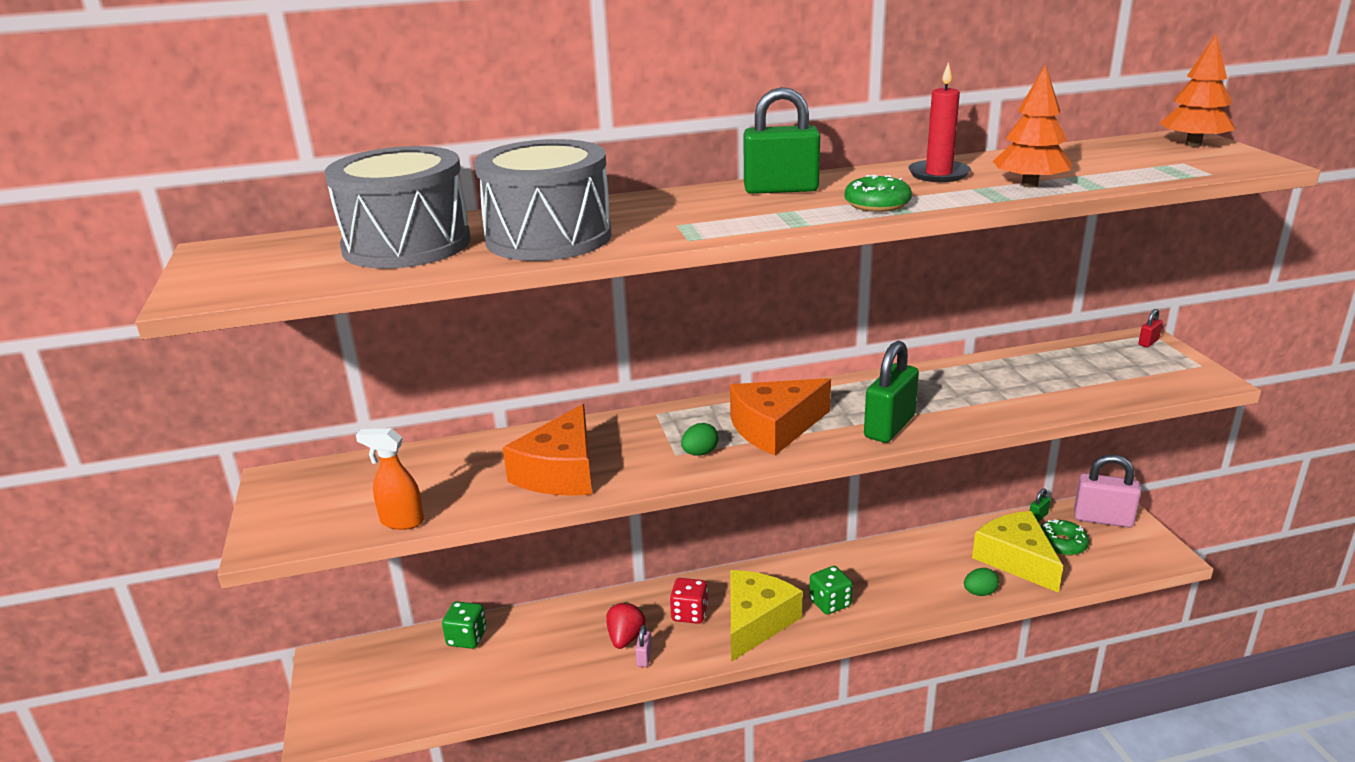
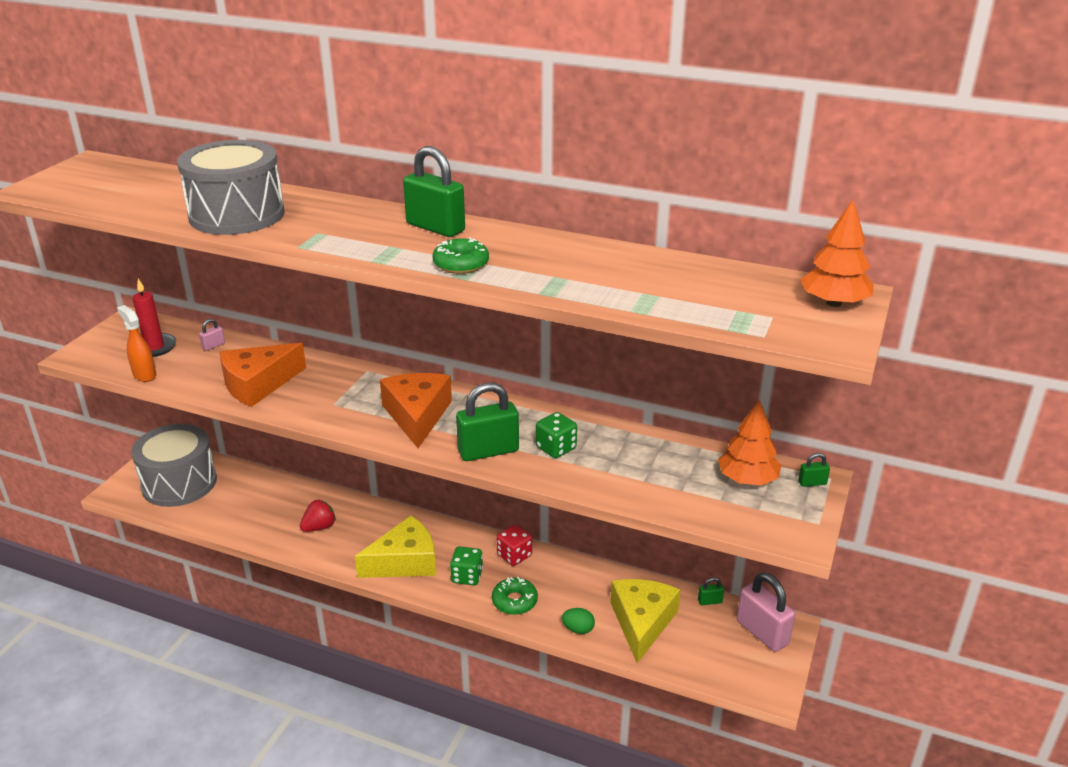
camera: 35 degrees right, 5 degrees up
grey drum [325,146,471,269] -> grey drum moved to [131,424,217,507]
green dice [442,601,487,649] -> green dice moved to [536,412,577,458]
pink padlock [635,625,652,667] -> pink padlock moved to [199,319,225,351]
red dice [670,578,708,624] -> red dice moved to [497,525,532,566]
green egg [681,423,718,456] -> none
orange cheese [730,378,831,455] -> orange cheese turned 75 degrees clockwise [380,373,452,448]
red candle [908,62,971,182] -> red candle moved to [133,279,176,357]
orange tree [993,64,1072,188] -> orange tree moved to [718,400,781,486]
green donut [1041,519,1089,556] -> green donut moved to [492,577,538,615]
red padlock [1138,309,1163,347] -> green padlock [798,453,830,487]

